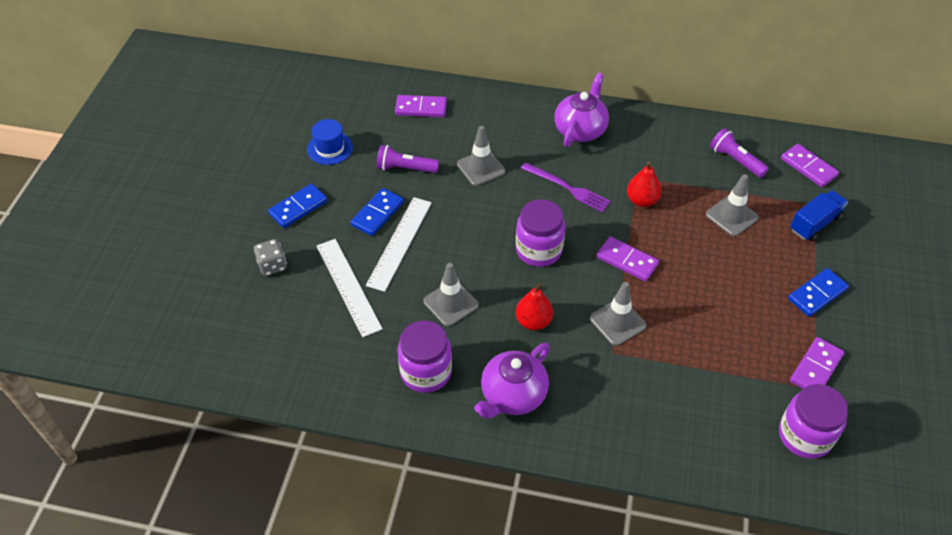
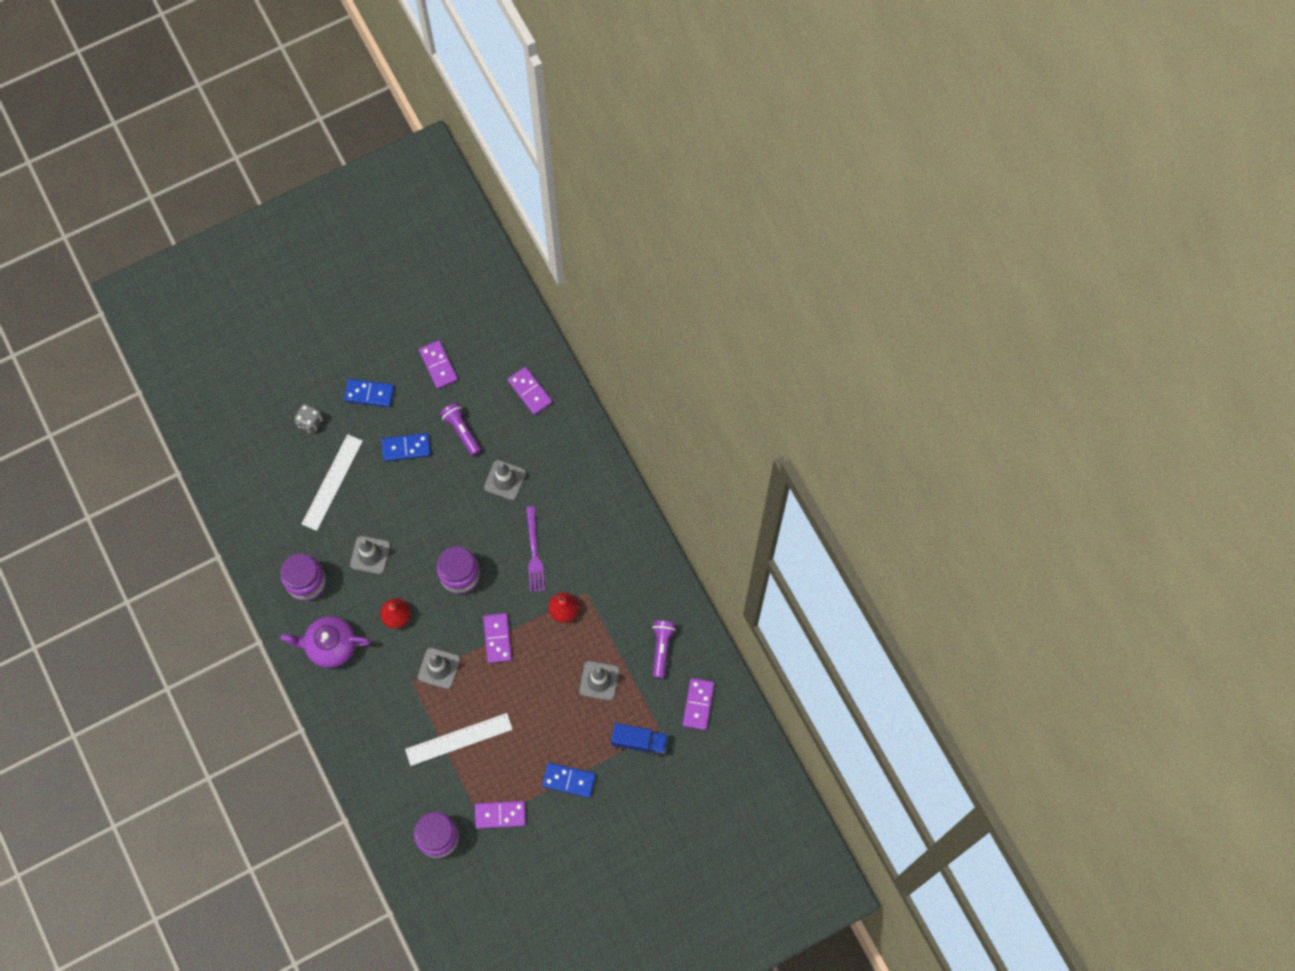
camera: 50 degrees right, 20 degrees up
blue hat [307,119,353,165] -> purple domino [419,340,458,389]
white ruler [366,197,432,292] -> white ruler moved to [405,713,513,766]
purple teapot [554,73,609,147] -> none

